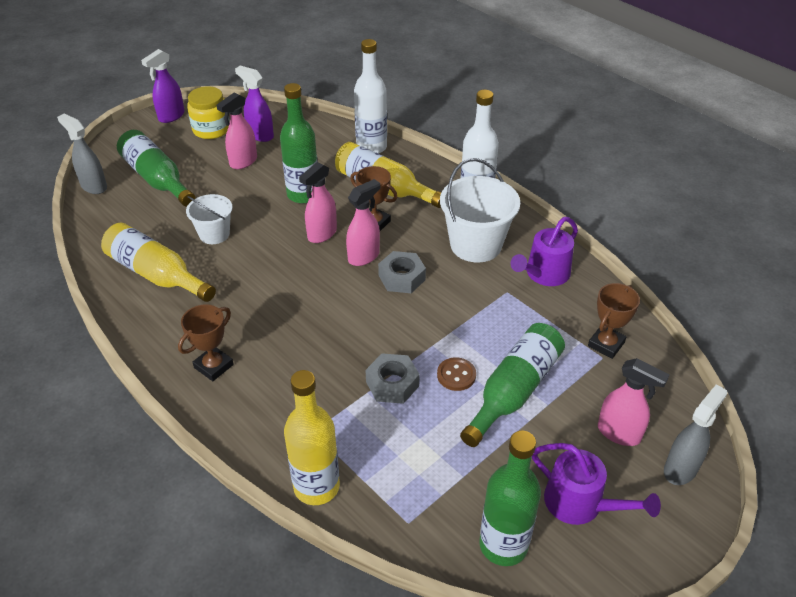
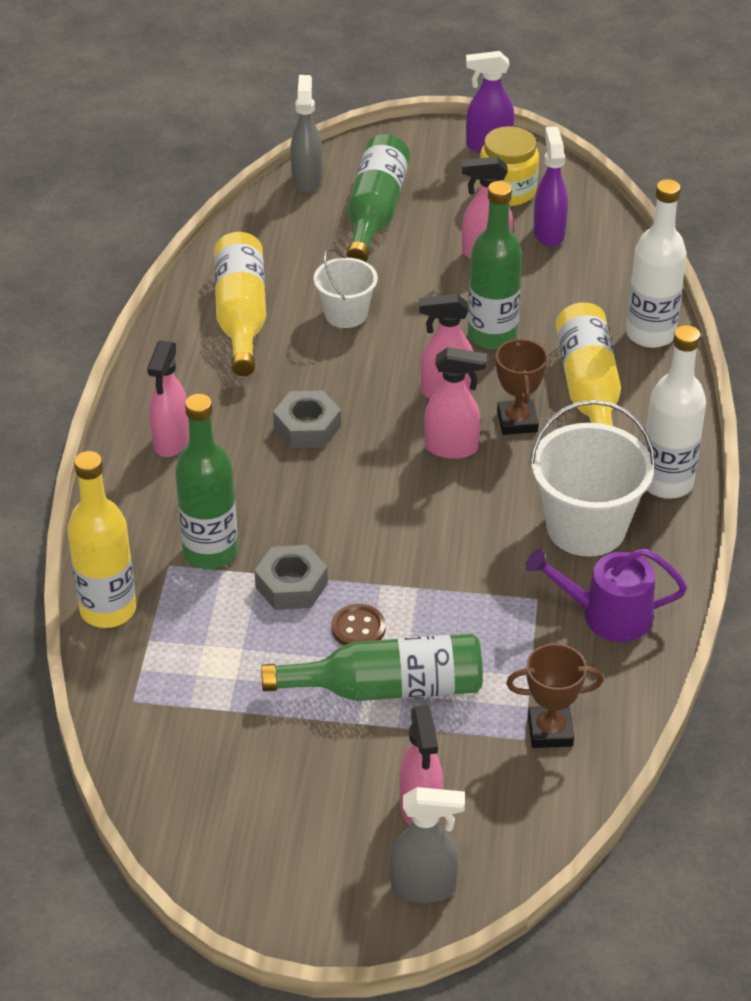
camera: 50 degrees right, 0 degrees up
brown trophy [178,304,234,381] -> pink spray bottle [147,340,189,457]
grey nut [378,251,426,293] -> grey nut moved to [273,390,341,448]
green bottle [479,431,541,566] -> green bottle moved to [175,394,238,569]
purple watering can [532,443,661,525] -> none

